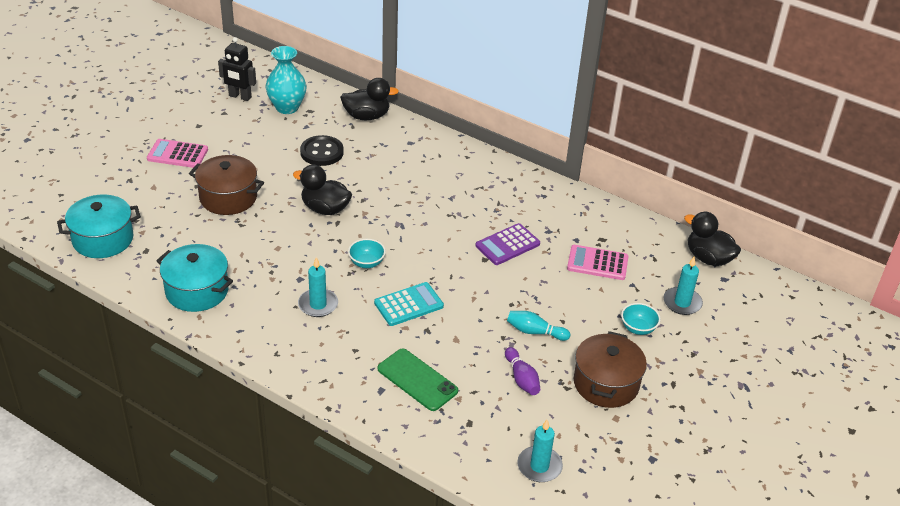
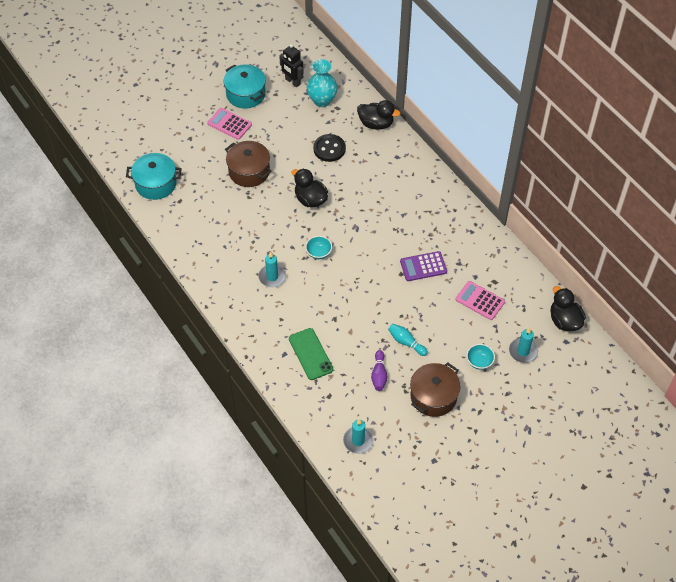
camera: 25 degrees right, 15 degrees up
turquoise pot [156,244,233,312] -> turquoise pot moved to [224,64,266,109]
turquoise calculator [374,282,444,326] -> none

